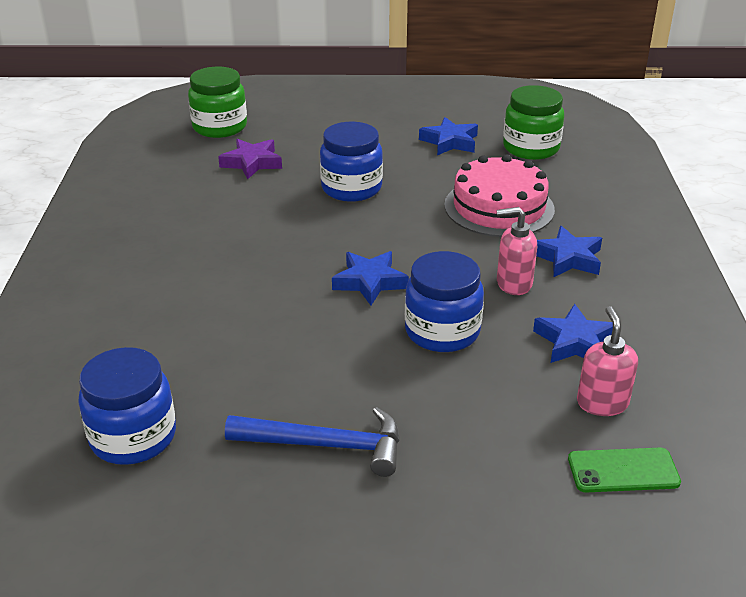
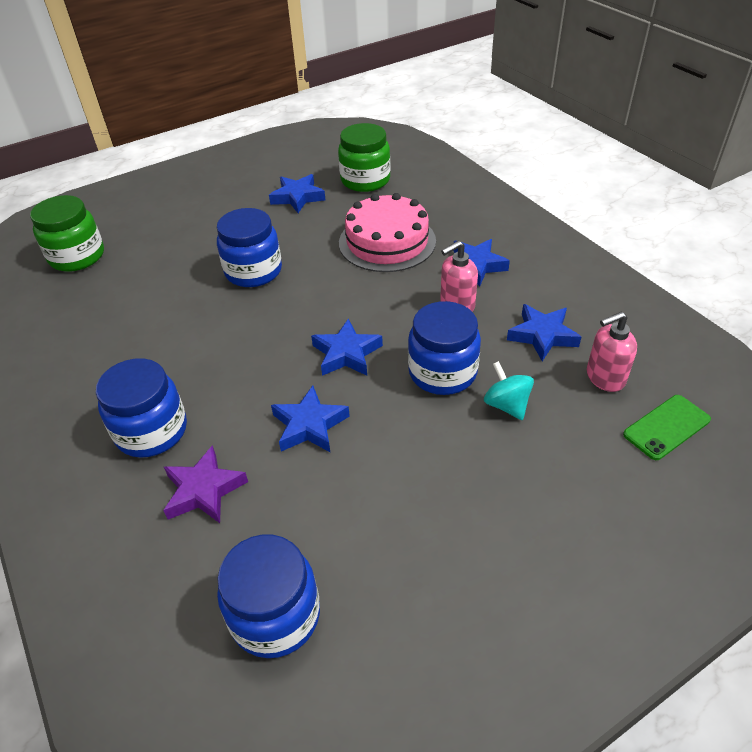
camera: 30 degrees left, 10 degrees up
purple star [218,139,282,179] -> purple star moved to [163,445,248,523]
blue hammer [225,407,400,477] -> none
pink soap dispenser [577,306,638,416] -> pink soap dispenser turned 75 degrees counterclockwise [587,312,637,392]
none -> blue jar [96,358,187,458]
none -> blue star [271,385,350,452]
none -> turquoise spinning top [484,361,534,420]

